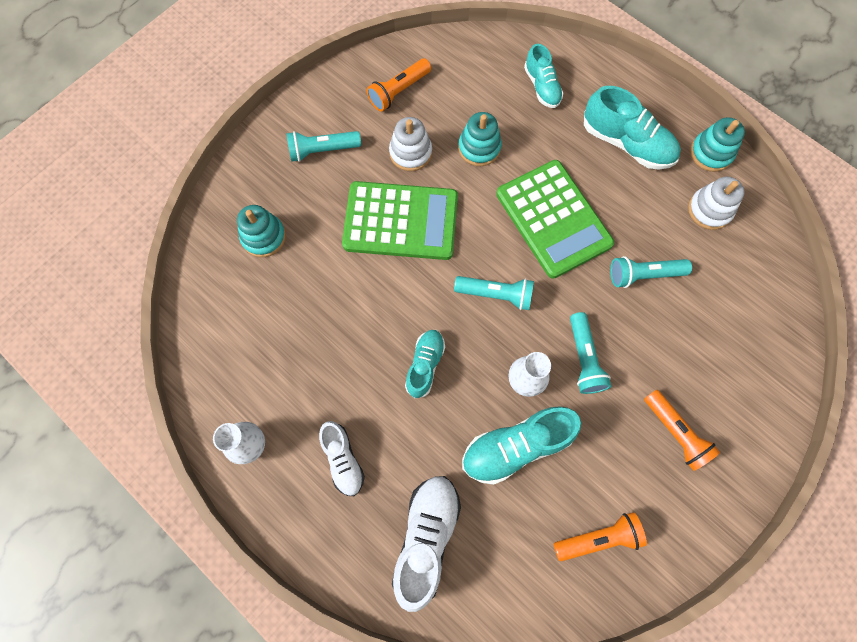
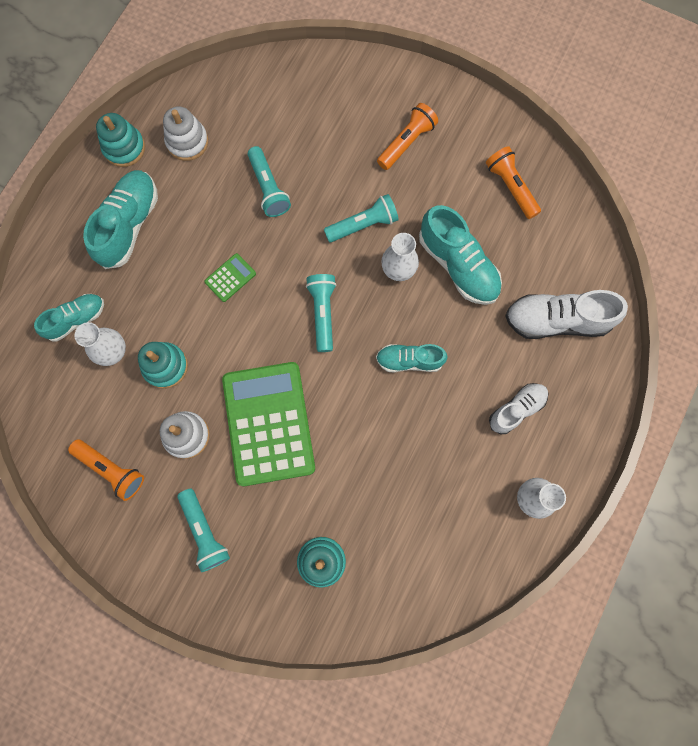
camera: 105 degrees left, 5 degrees up
green calculator [496,160,614,279] -> green calculator [204,253,256,302], size x0.41
none -> white vase [74,322,126,366]

